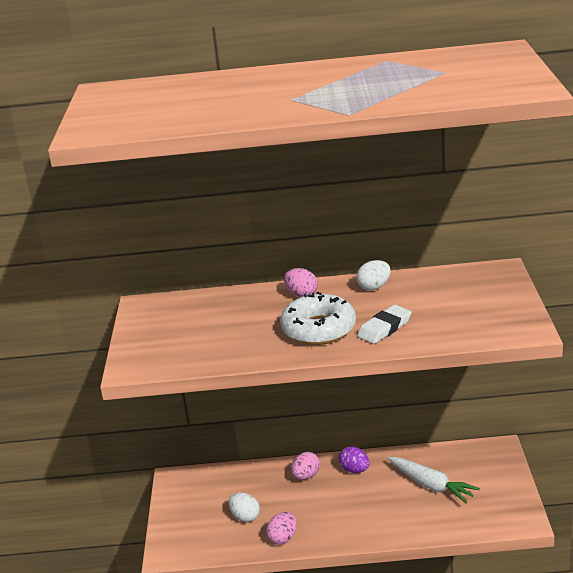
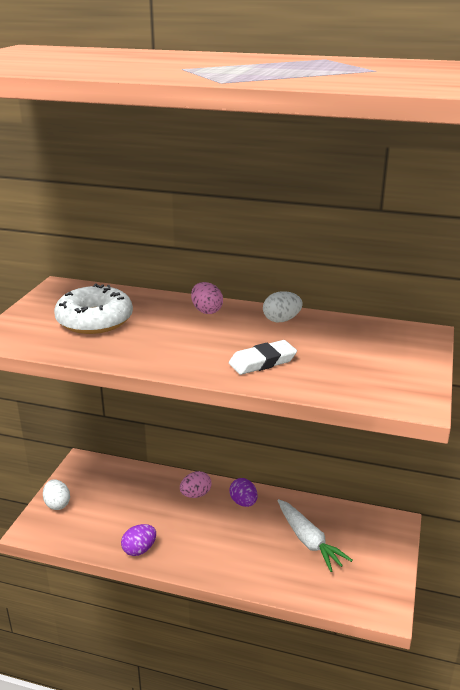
camera: 15 degrees right, 0 degrees up
white egg [228,492,260,522] -> white egg moved to [43,479,70,510]
pink egg [266,512,297,545] -> purple egg [121,524,156,556]
white donut [280,292,356,345] -> white donut moved to [54,284,133,334]

